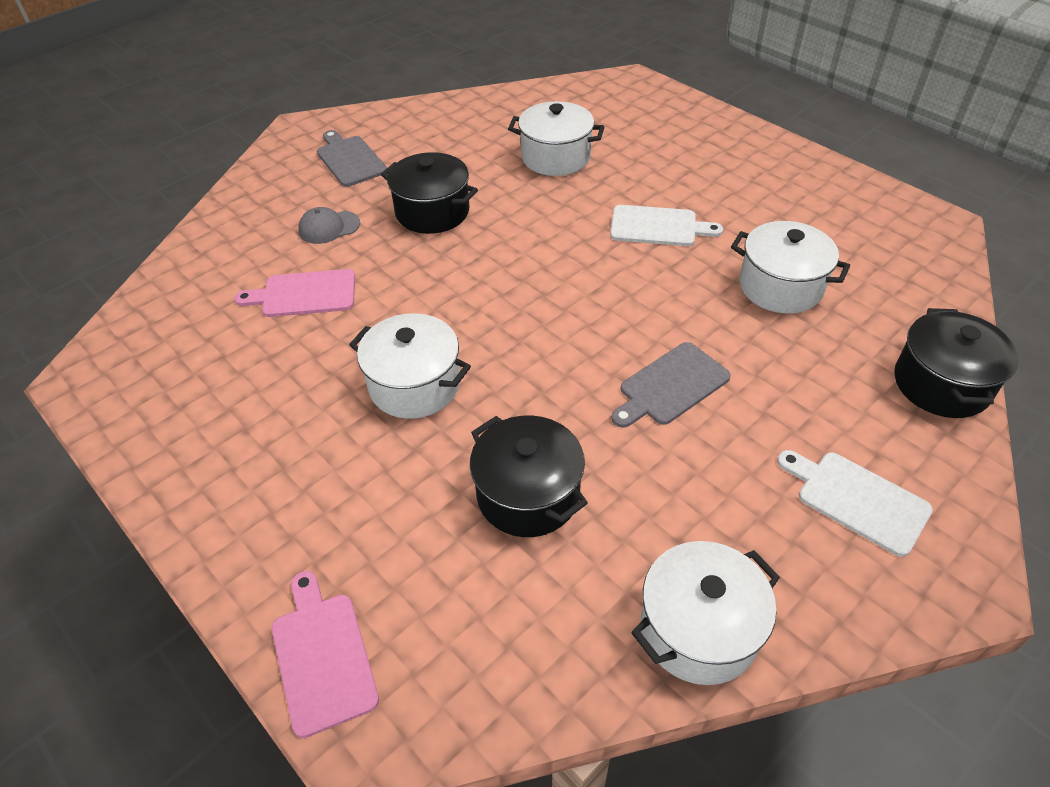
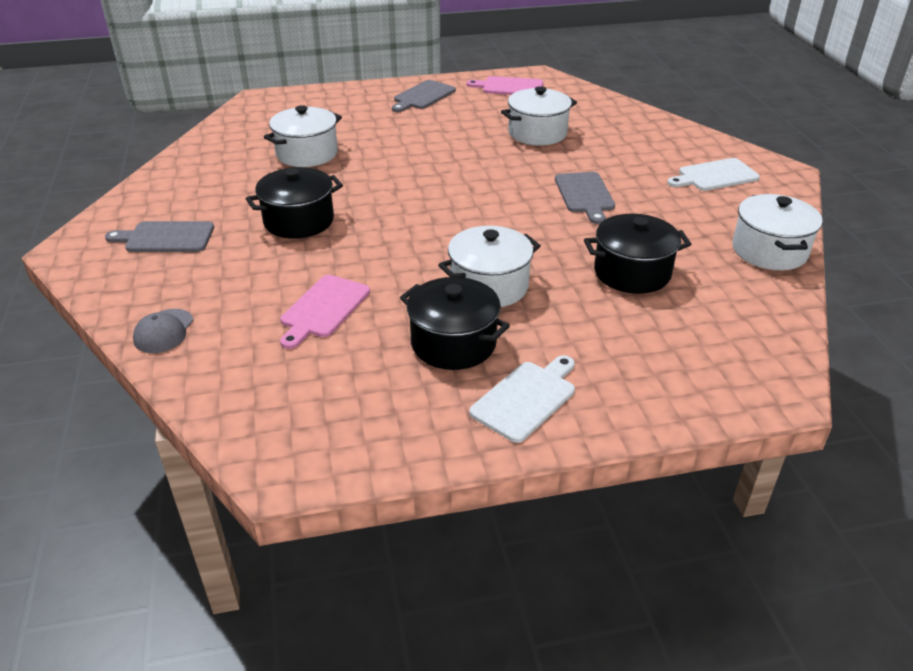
camera: 60 degrees left, 10 degrees down
pink cutting board [272,571,379,738] -> pink cutting board moved to [467,76,543,95]
grey cap [298,207,360,244] -> grey cap moved to [133,309,193,353]
white cutting board [610,205,723,246] -> white cutting board moved to [469,355,575,443]
black pot [894,308,1019,418] -> black pot moved to [400,277,510,370]
none -> grey cutting board [392,80,456,112]

